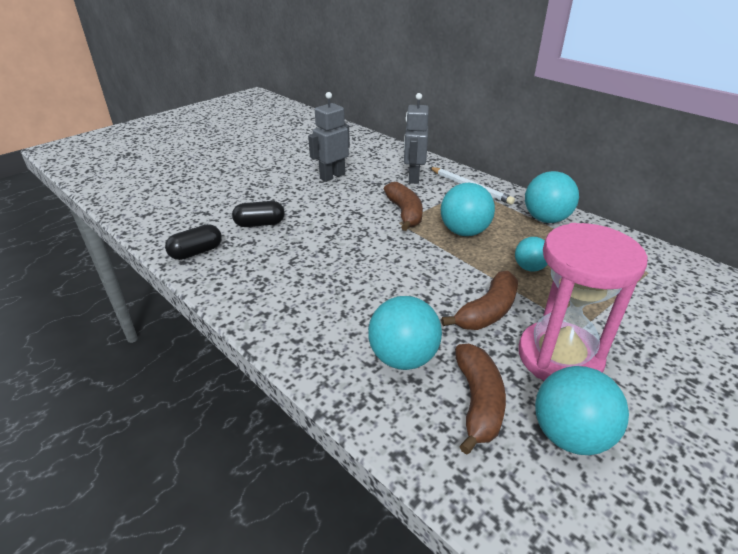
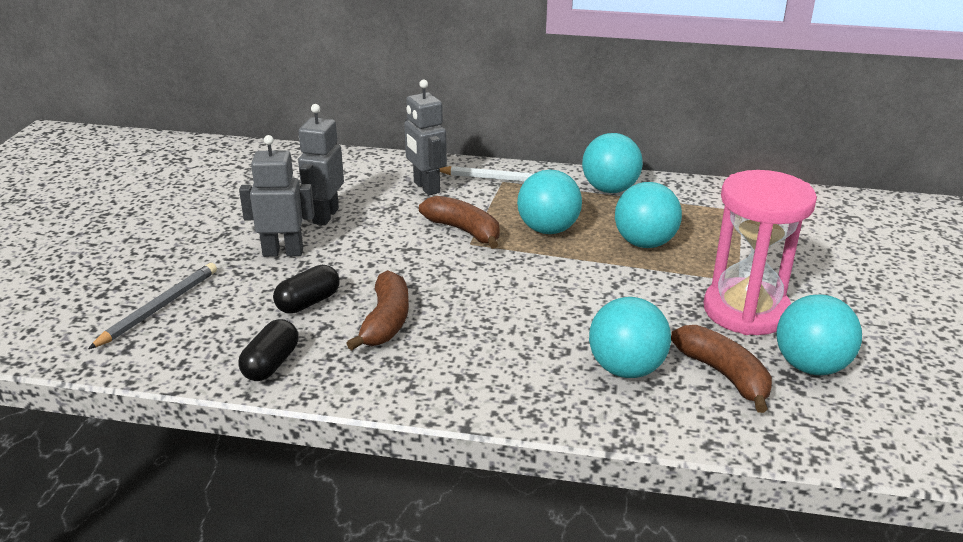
camera: 35 degrees left, 5 degrees down
brown banana [441,271,518,330] -> brown banana moved to [346,270,409,350]
turquoise ball [515,237,548,272] -> turquoise ball [615,182,682,248], size x1.67
none -> grey pencil [88,263,217,349]
none -> grey robot [239,135,314,257]

